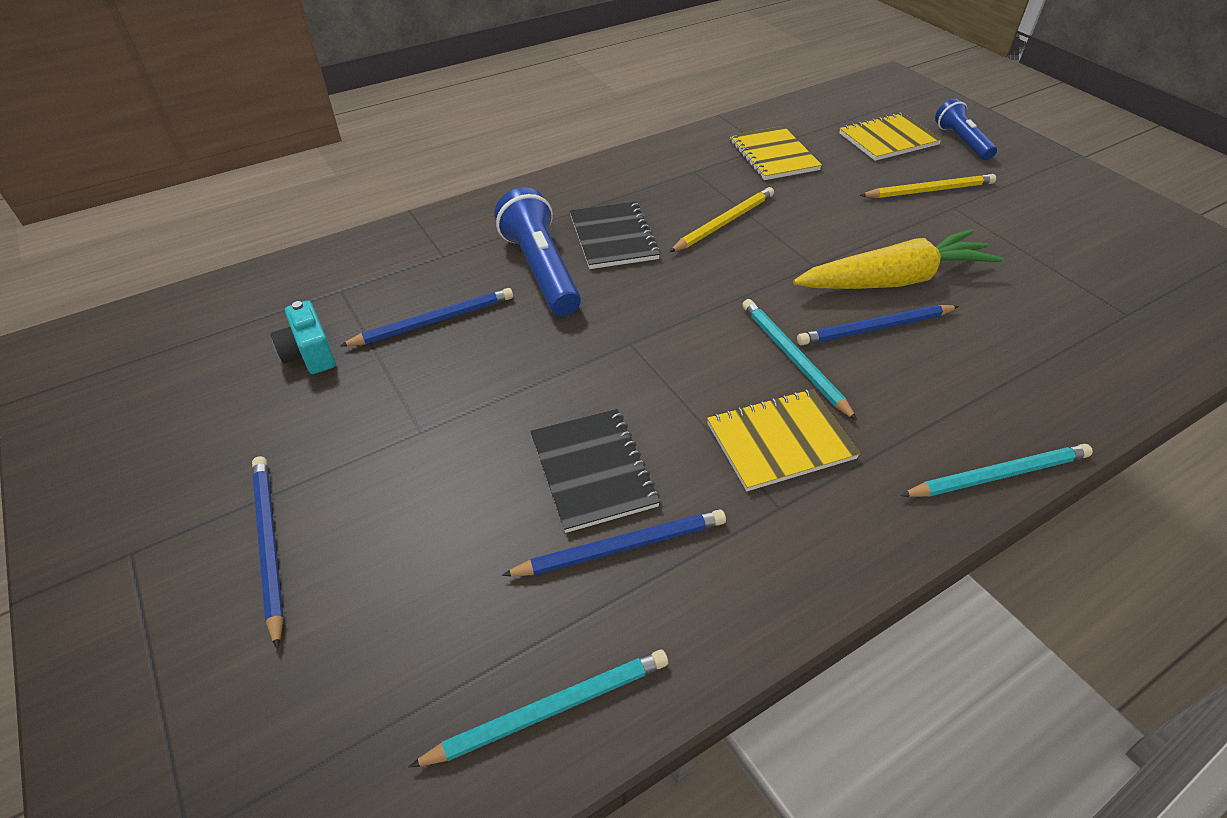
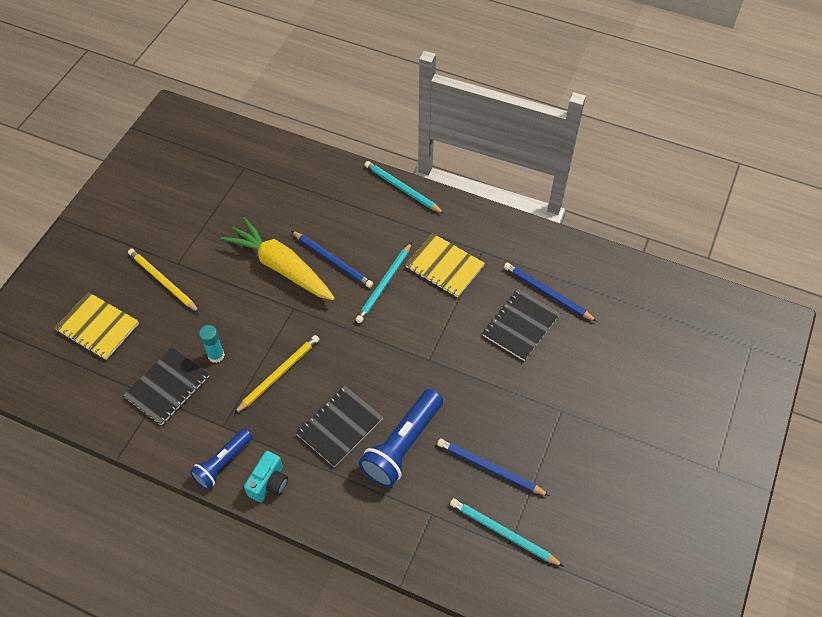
camera: 125 degrees left, 10 degrees up
blue pencil [252,456,284,650] -> none
turquoise camera [271,301,336,374] -> turquoise camera moved to [244,451,288,502]
turquoise pencil [409,650,668,767] -> turquoise pencil moved to [450,498,564,567]
yellow pencil [669,187,774,252] -> yellow pencil turned 120 degrees clockwise [234,335,320,414]
yellow notebook [730,126,822,180] -> black notebook [123,347,209,425]
blue flashlight [935,99,997,160] -> blue flashlight moved to [190,428,253,490]
none -> turquoise glue stick [199,325,225,363]

